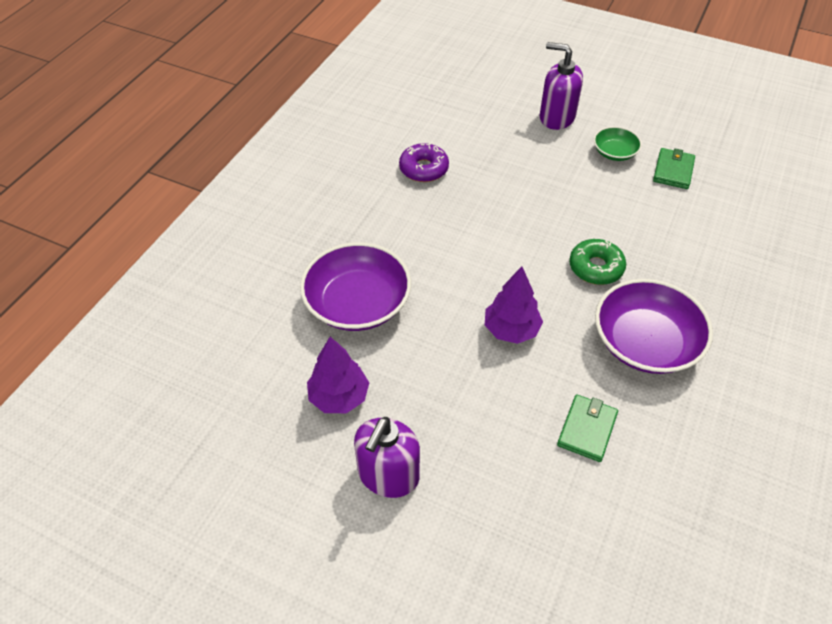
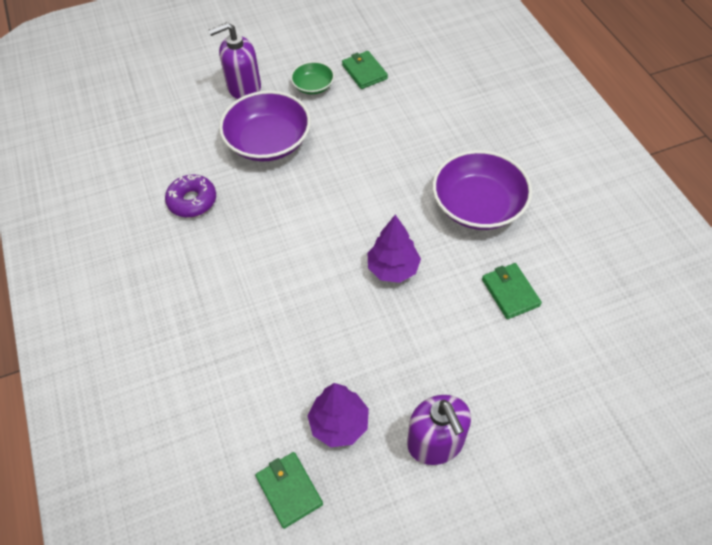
camera: 45 degrees left, 5 degrees up
purple bowl [300,242,411,331] -> purple bowl moved to [219,91,311,161]
green donut [569,239,626,285] -> none
none -> green wallet [255,452,323,529]

